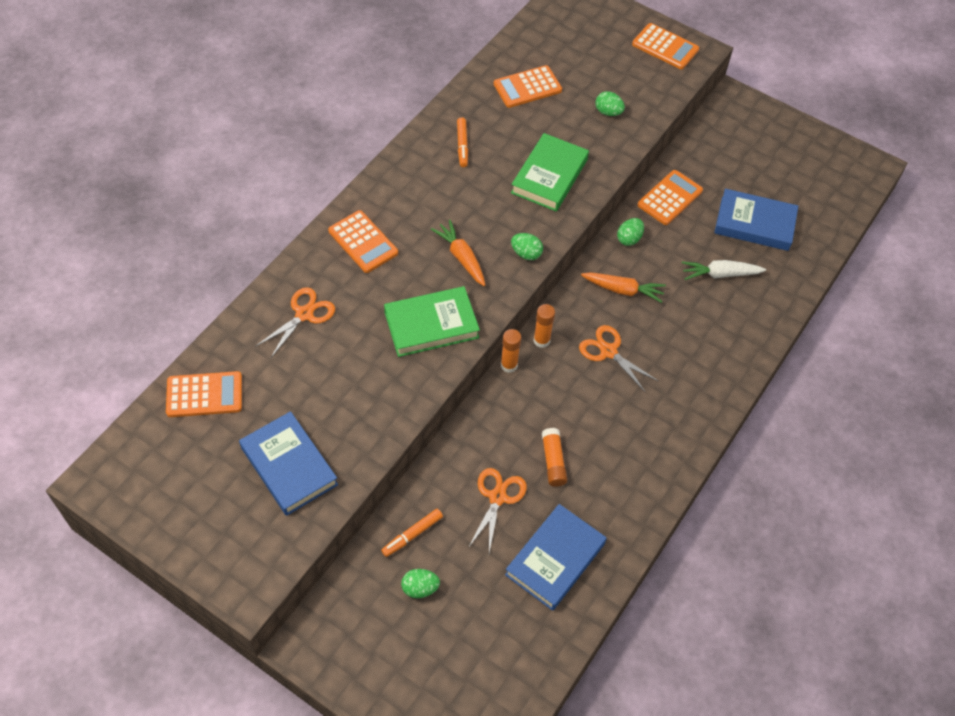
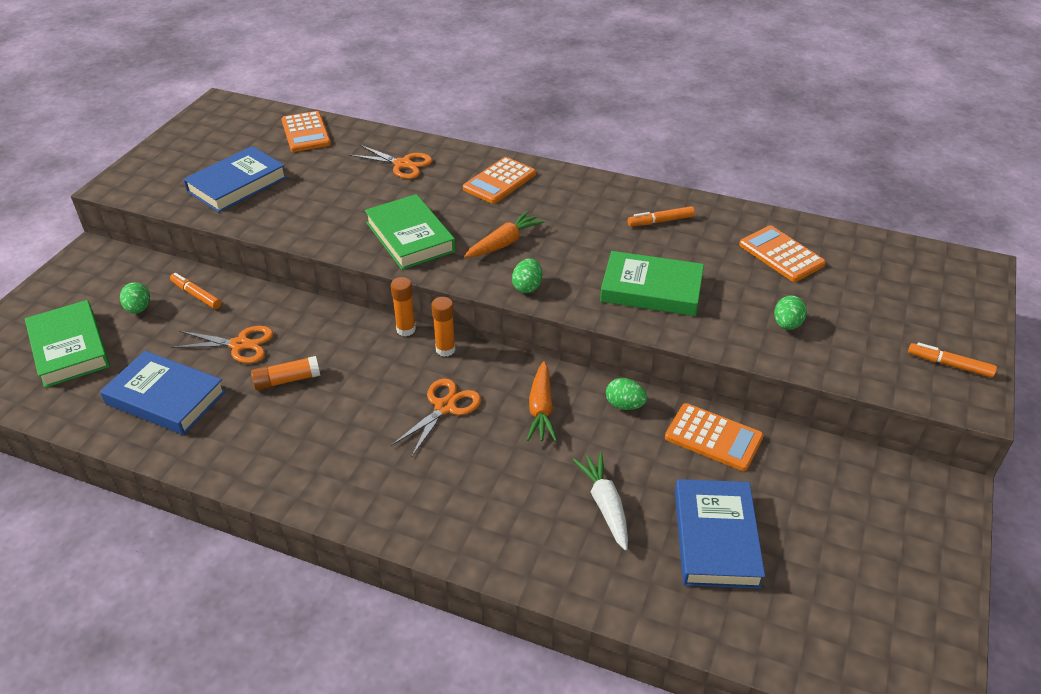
camera: 80 degrees right, 15 degrees down
orange calculator [632,23,699,69] -> orange marker [908,342,997,378]
none -> green book [25,300,110,388]

